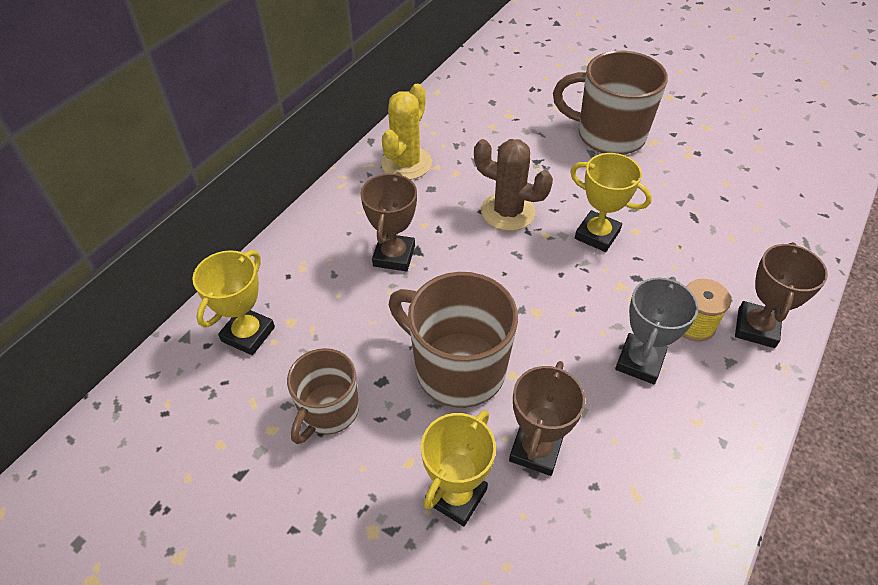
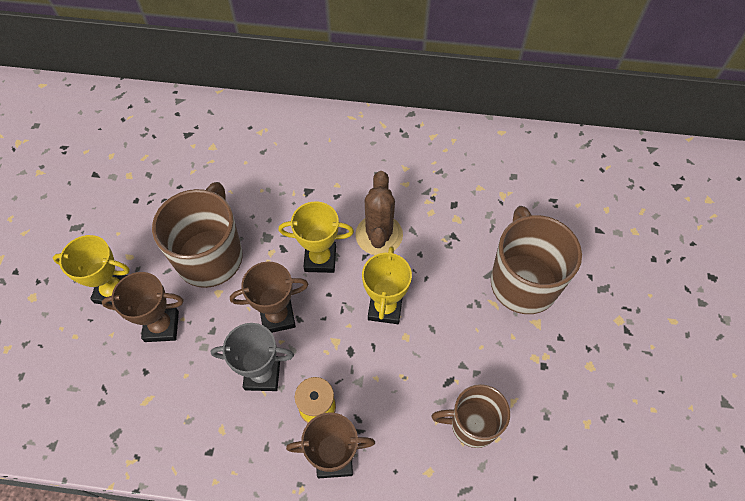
camera: 65 degrees right, 10 degrees up
yellow trophy [192,250,275,355] -> yellow trophy moved to [278,201,354,273]
brown mug [287,348,359,444] -> brown mug moved to [431,384,510,448]
brown trophy [360,172,417,271] -> brown trophy moved to [230,261,309,333]
yellow cactus [381,84,432,180] -> none

